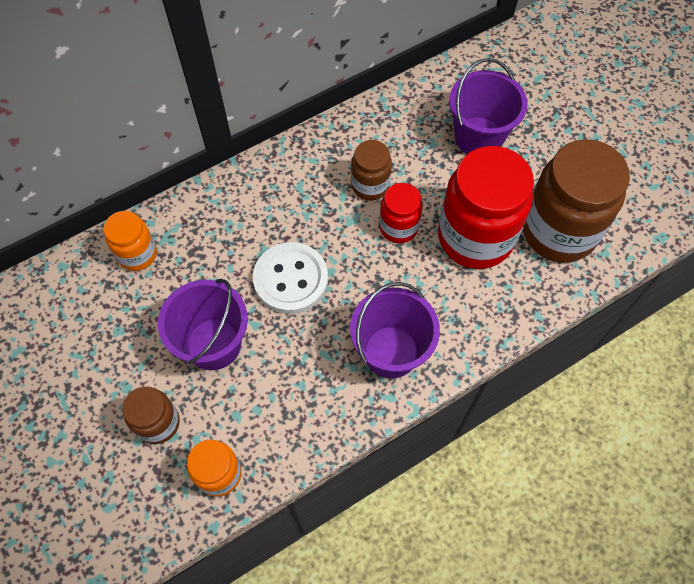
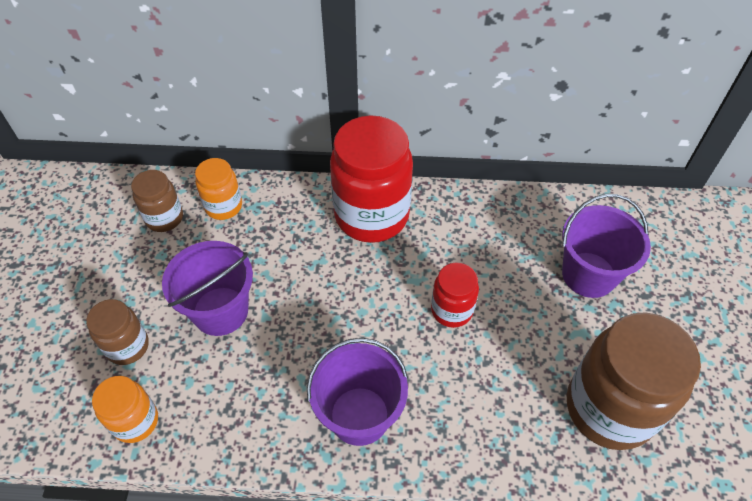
camera: 35 degrees right, 10 degrees down
white button [253,242,328,314] -> none
brown jar [351,140,392,201] -> brown jar moved to [131,170,183,232]
red jar [438,146,534,269] -> red jar moved to [330,116,413,243]

